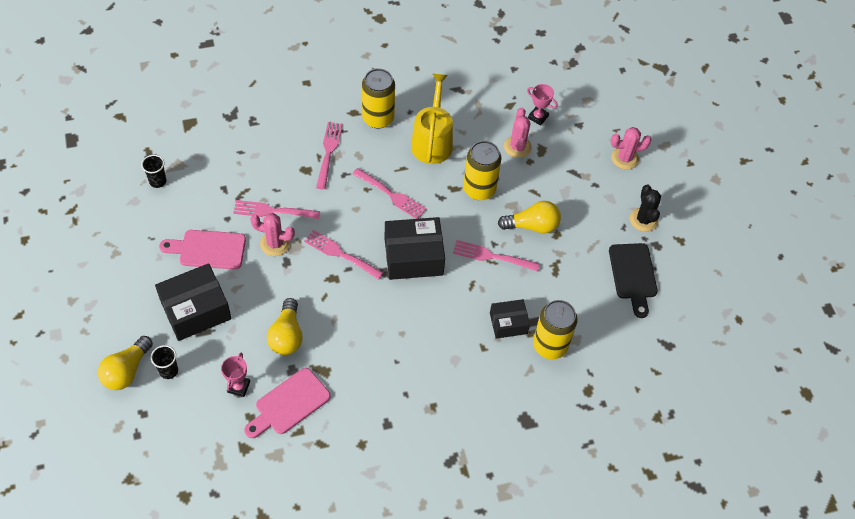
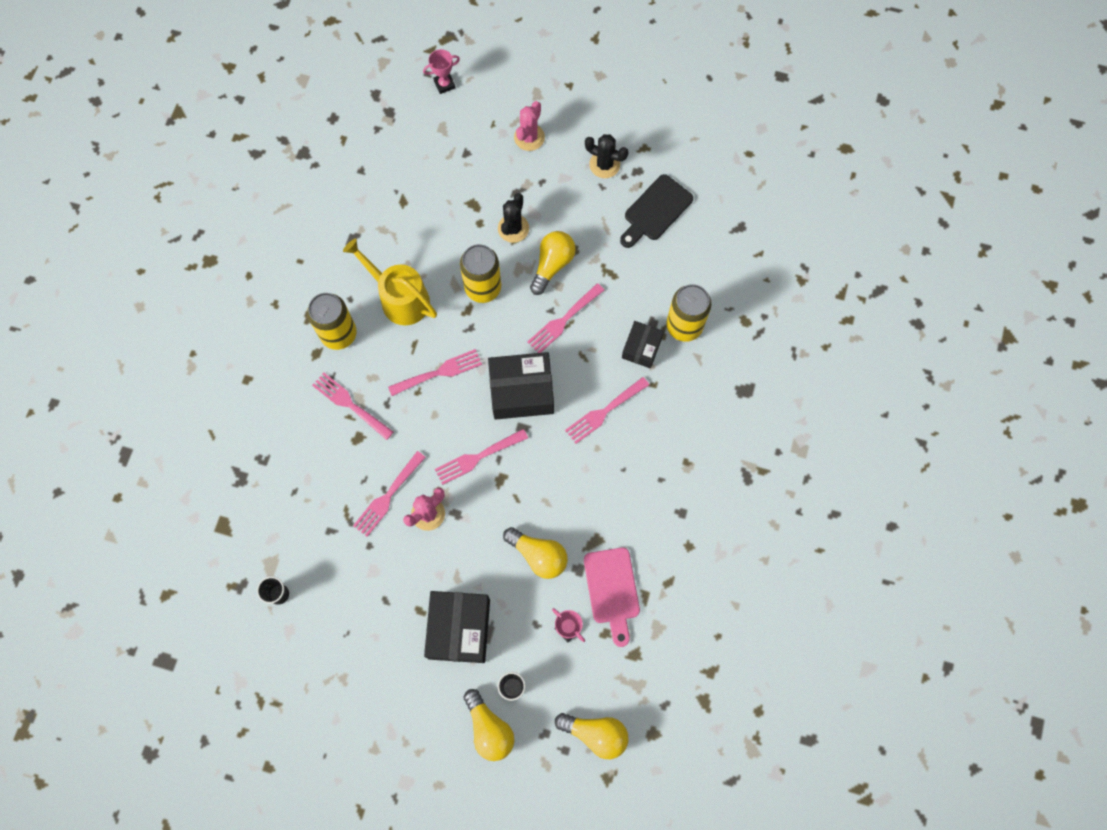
camera: 55 degrees left, 15 degrees up
pink cutting board [159,230,246,270] -> none
black box [385,217,445,280] -> black box turned 60 degrees clockwise [488,352,554,420]
pink cactus [504,108,532,158] -> none
pink trophy [527,84,557,126] -> pink trophy moved to [423,49,460,94]
black cutting board [609,243,658,318] -> black cutting board turned 105 degrees clockwise [620,174,693,248]
none -> black cactus [498,193,529,243]
none -> yellow light bulb [555,713,629,759]
none -> pink fork [565,377,649,444]

